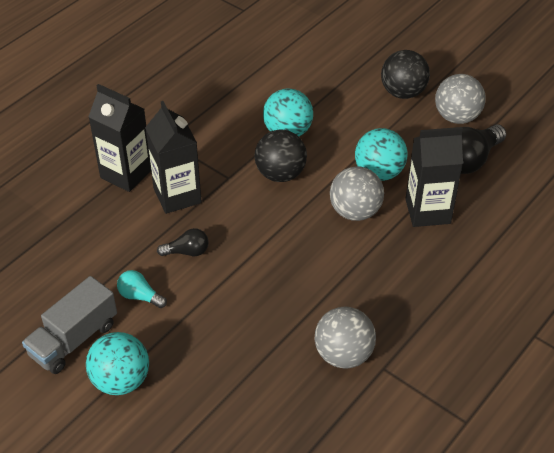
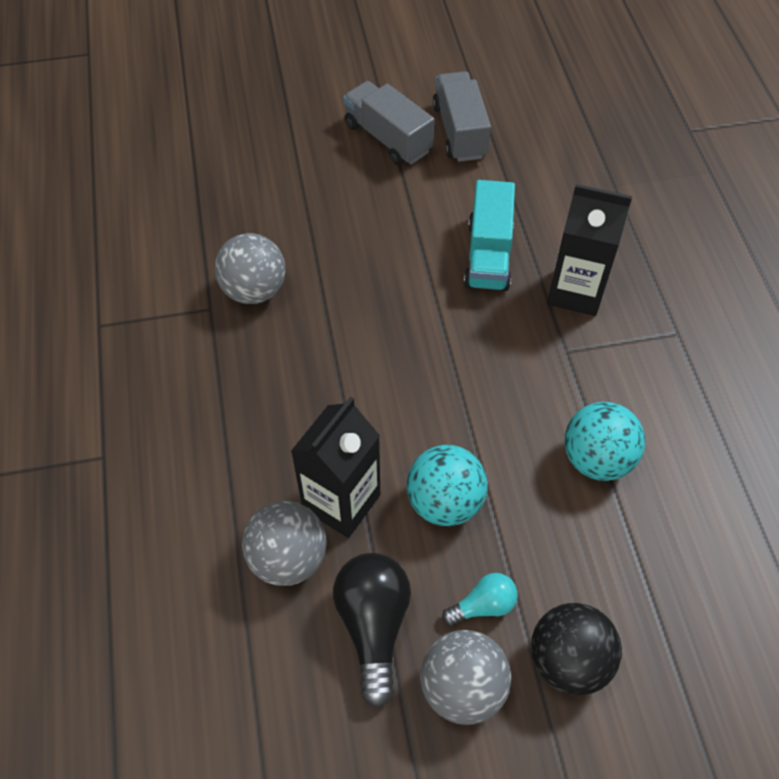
camera: 130 degrees right, 10 degrees up
turquoise ball [86,332,149,395] -> grey truck [343,81,435,165]
black carton [88,84,151,192] -> none
turquoise light bulb [117,270,167,308] -> turquoise light bulb moved to [442,573,518,626]
black light bulb [157,228,209,256] -> turquoise truck [464,180,515,291]
black ball [254,129,307,182] -> none
grey ball [330,166,384,221] -> grey ball moved to [242,501,326,586]

